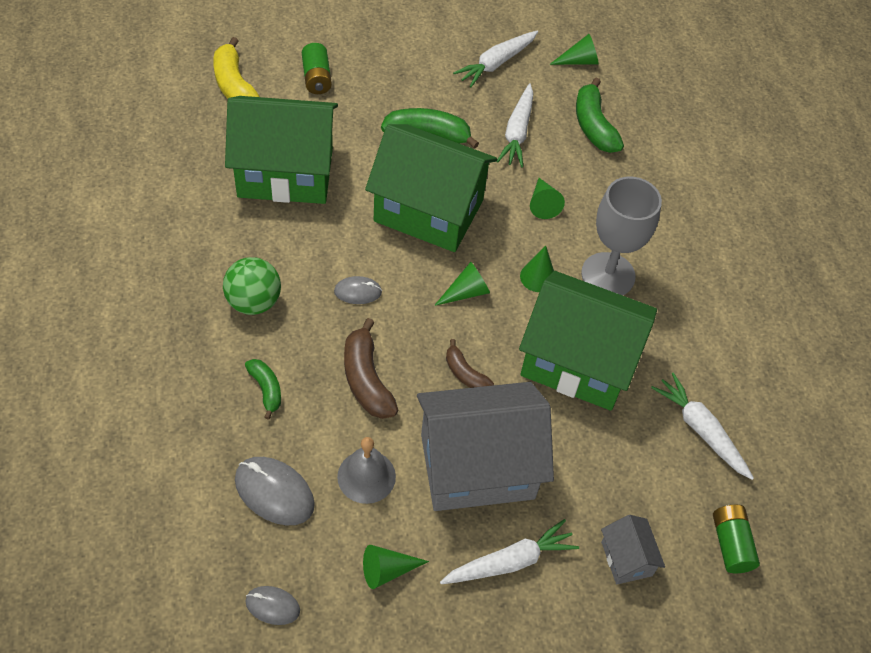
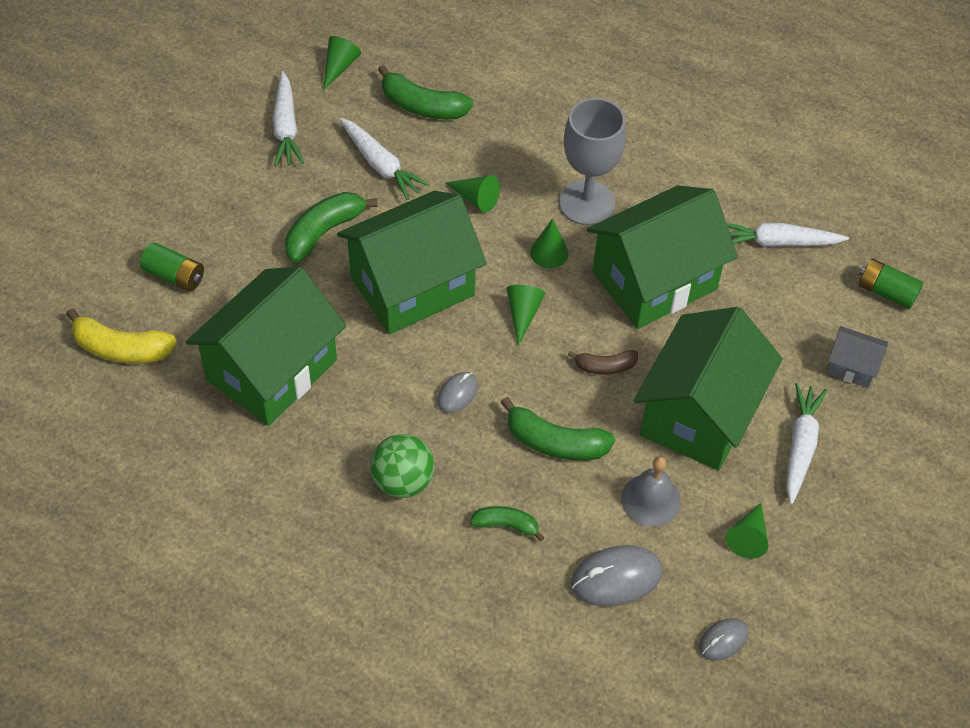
camera: 50 degrees left, 0 degrees up
brown banana [344,318,398,419] -> green banana [501,397,615,461]
grey house [417,382,554,511] -> green house [634,307,783,471]

